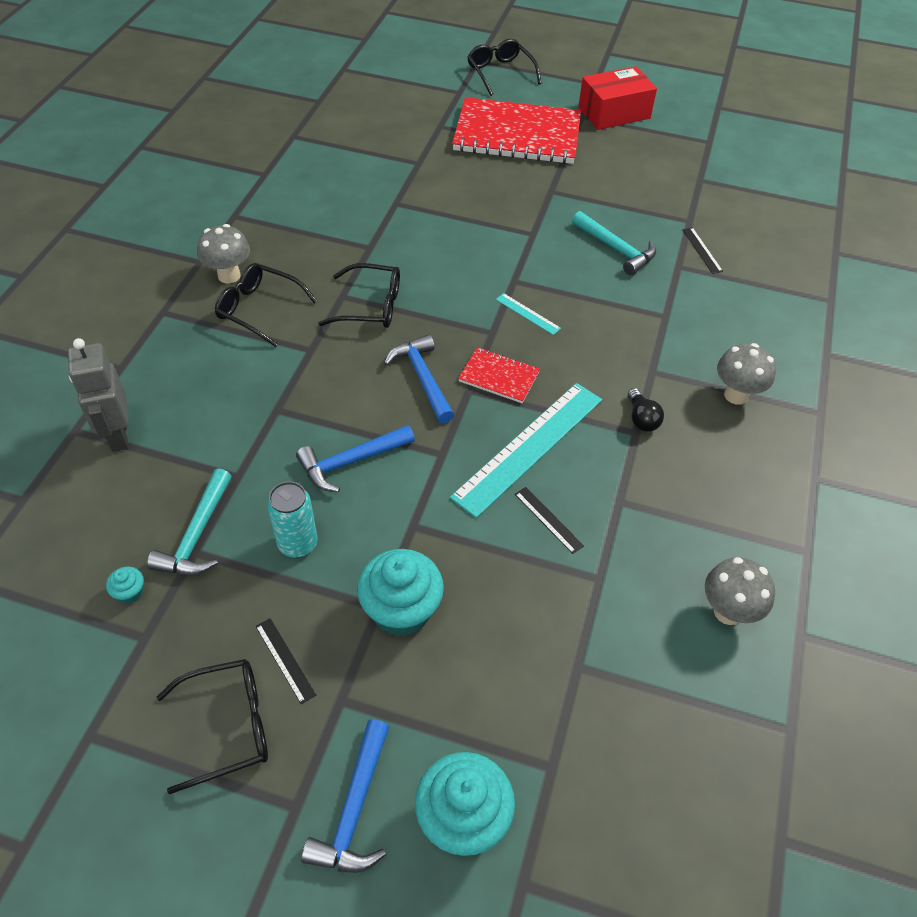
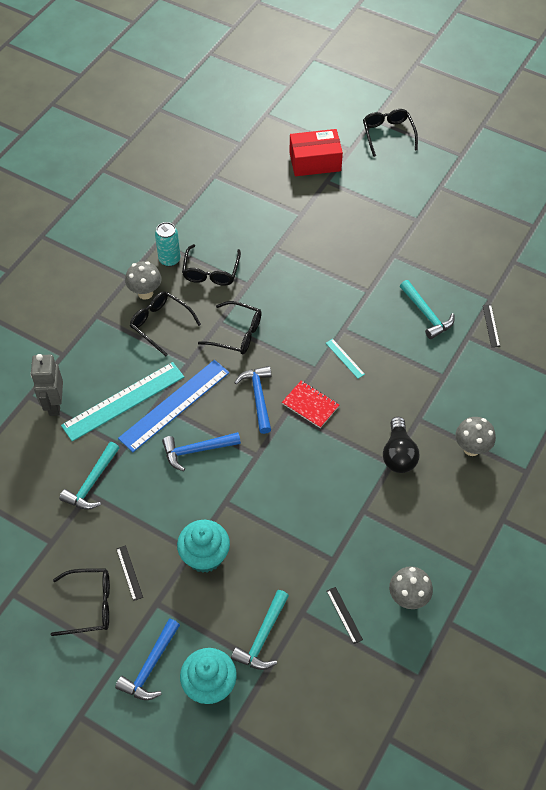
camera: 15 degrees right, 5 degrees up
turquoise cupcake [106,567,144,604] -> none
turquoise can [267,481,317,558] -> turquoise can moved to [155,222,181,267]
turquoise ruler [450,383,602,518] -> turquoise ruler moved to [61,362,184,442]
red notebook [452,97,581,164] -> none
black ruler [515,487,584,554] -> black ruler moved to [327,587,363,644]
red box [578,66,657,130] -> red box moved to [289,129,343,176]
black light bulb [628,388,664,432] -> black light bulb [383,417,419,473], size x1.66
none -> blue ruler [118,360,229,452]
none -> black glasses [182,244,241,286]
none -> turquoise hammer [231,590,289,670]

